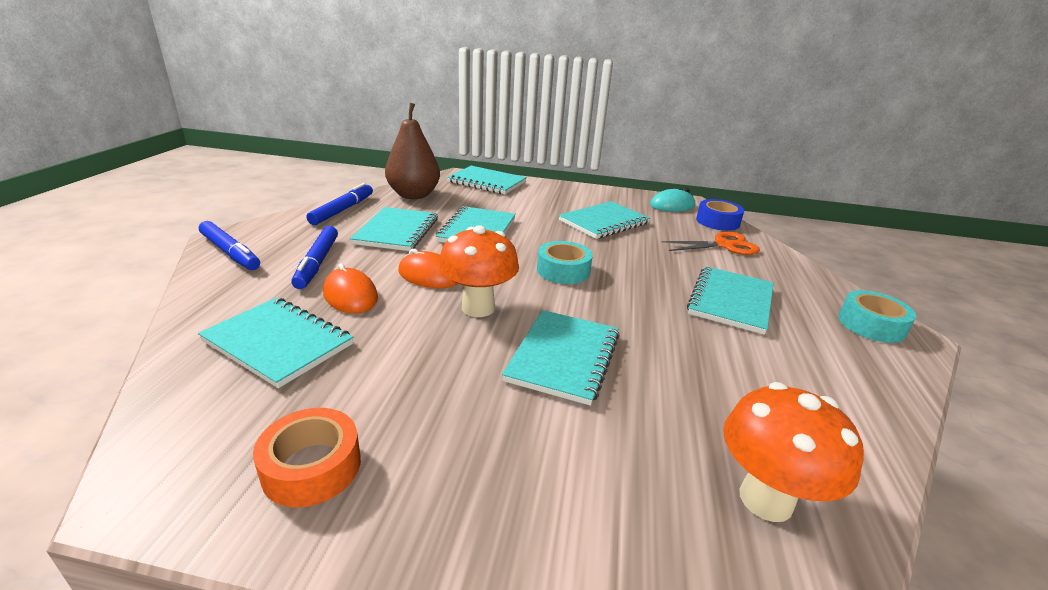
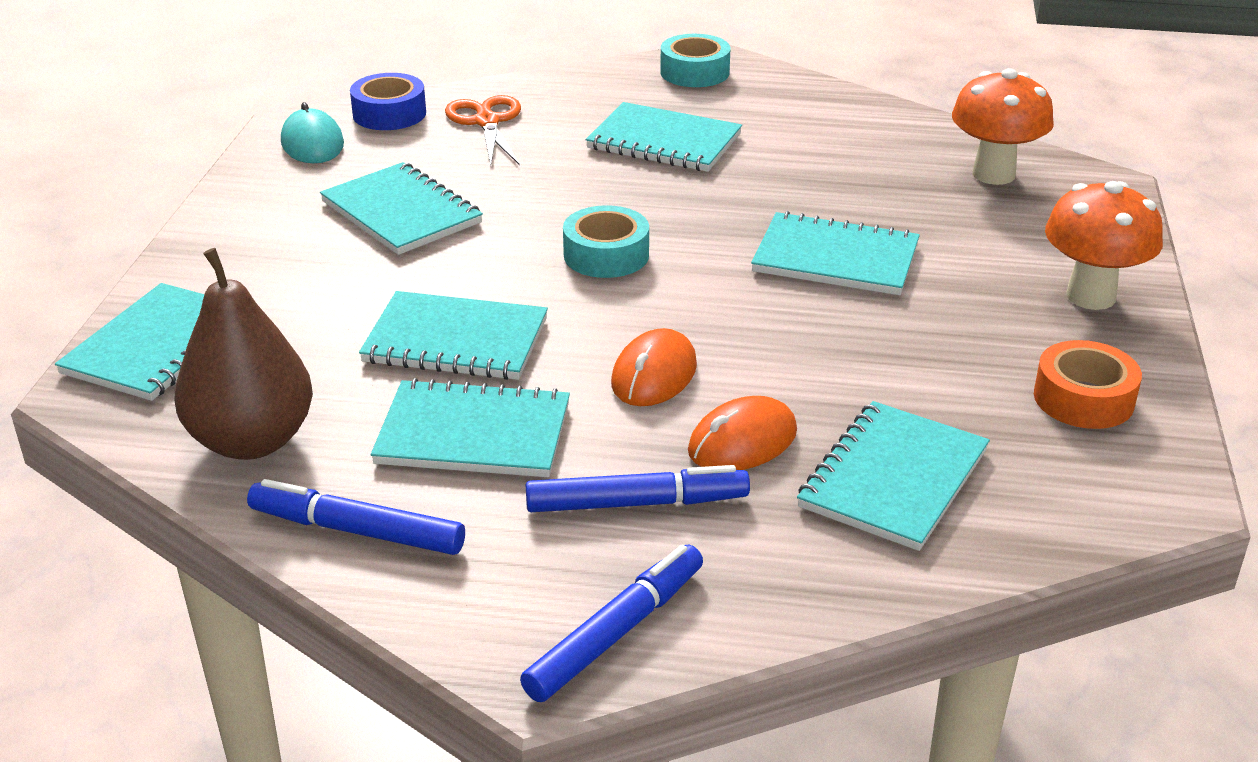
camera: 90 degrees left, 5 degrees up
orange mushroom [438,225,519,317] -> orange mushroom moved to [1045,181,1163,310]

